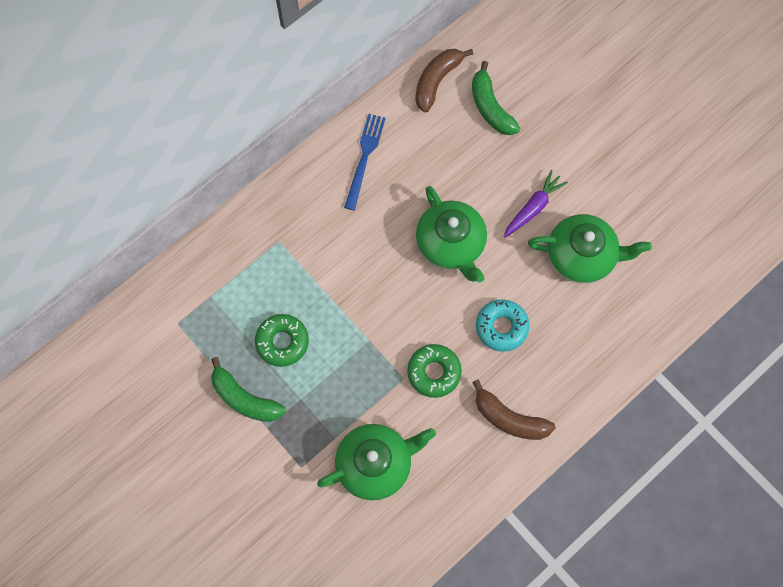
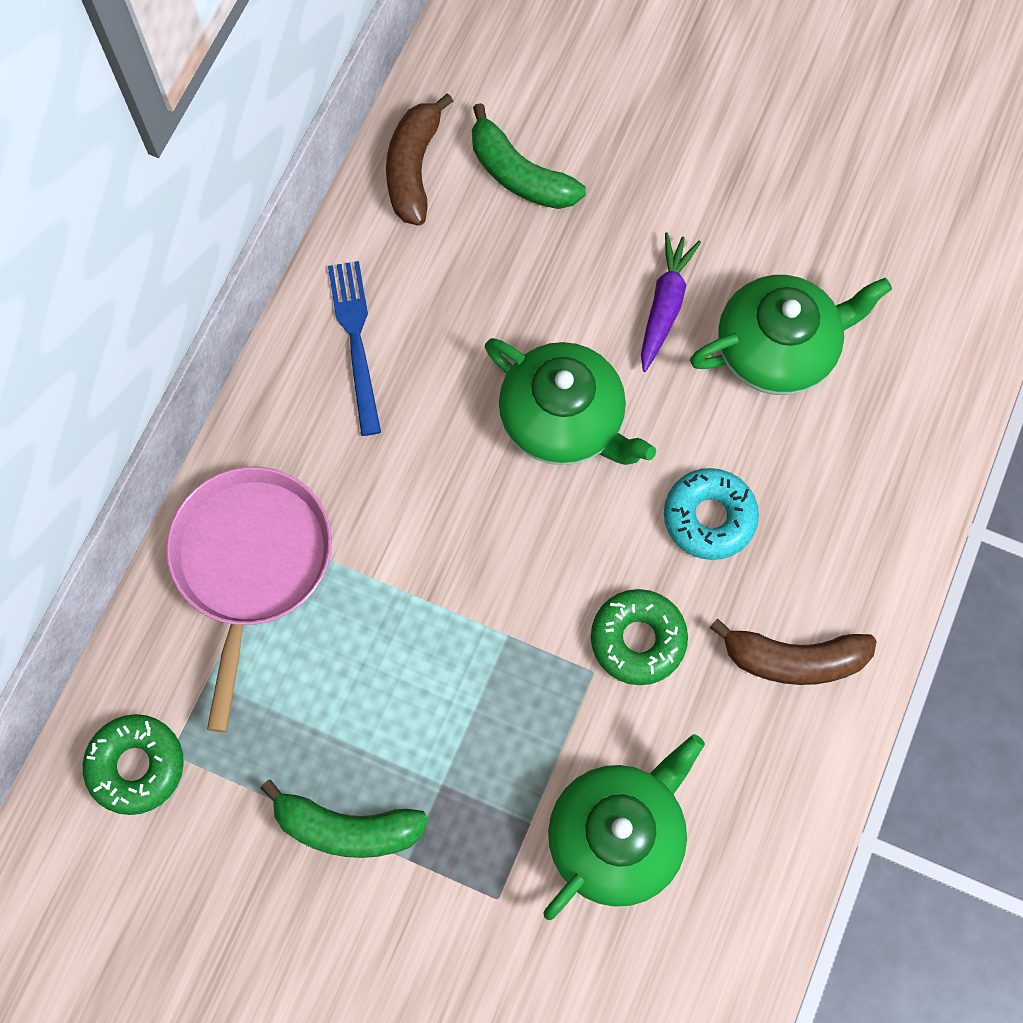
camera: 25 degrees left, 0 degrees up
green donut [255,314,309,367] -> green donut moved to [83,714,184,815]
none -> pink pan [166,466,332,732]

